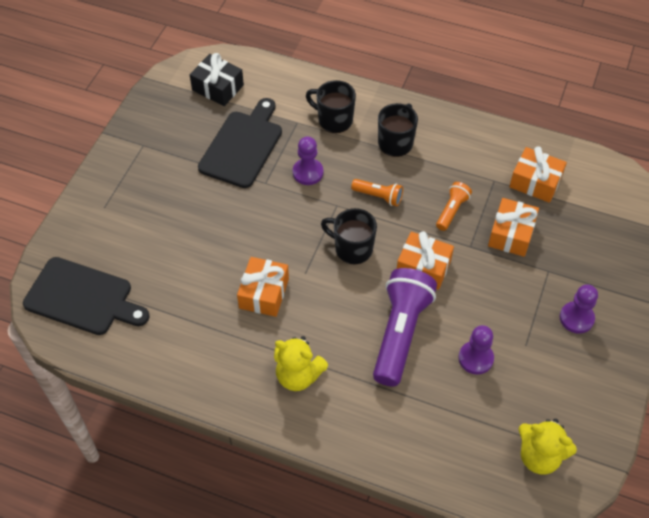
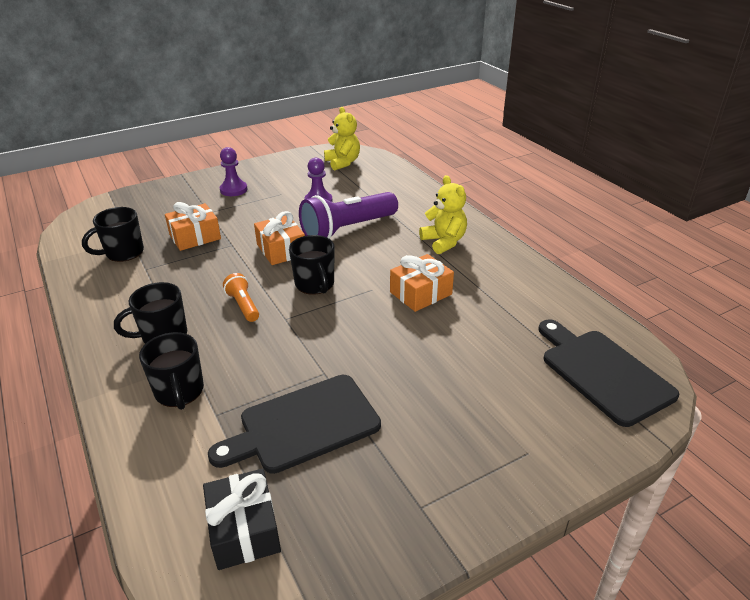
camera: 140 degrees left, 20 degrees down
purple pawn [293,136,323,185] -> none
orange flashlight [436,182,472,231] -> none
orange gift [509,146,567,203] -> black mug [82,207,144,262]

